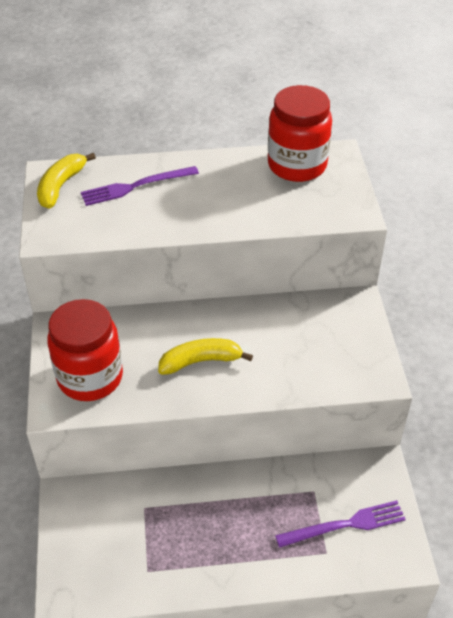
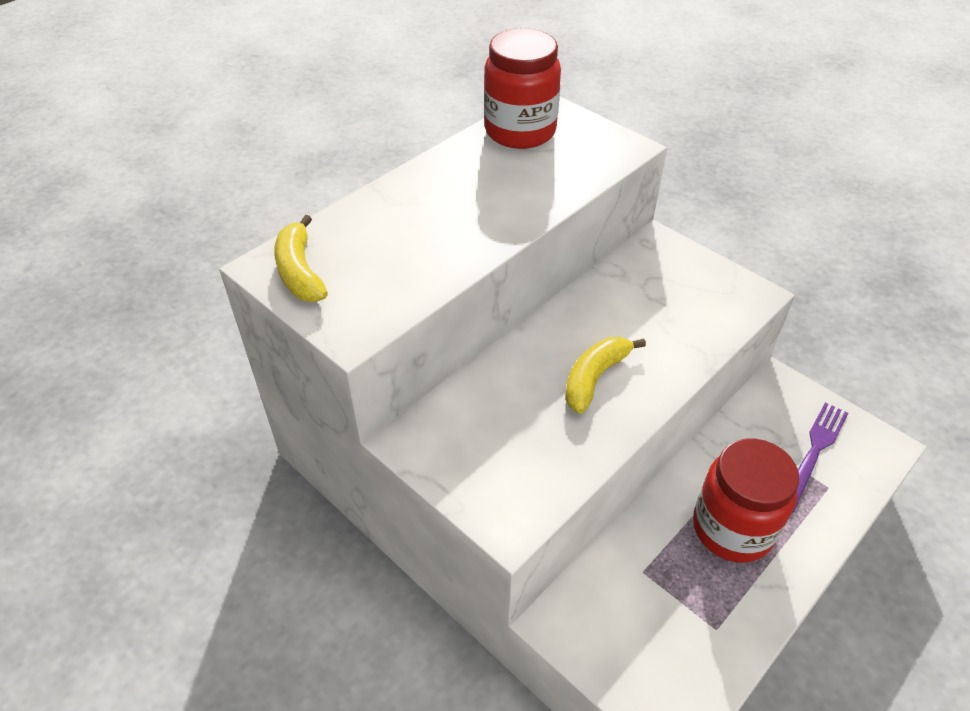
camera: 40 degrees left, 0 degrees up
red jar [47,299,123,401] -> red jar moved to [693,438,799,563]
purple fork [81,166,199,206] -> none

